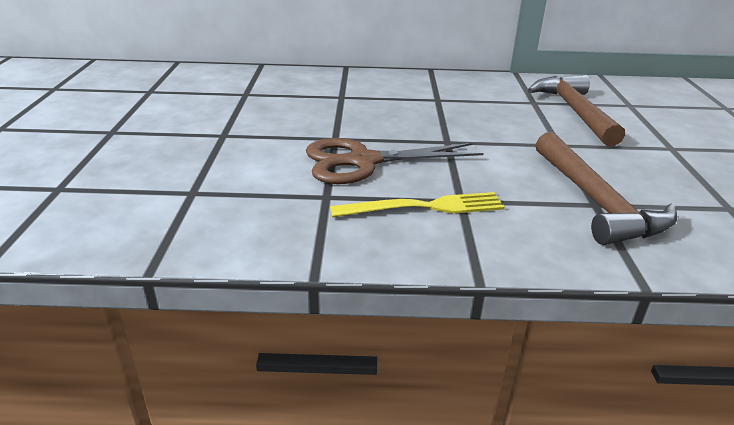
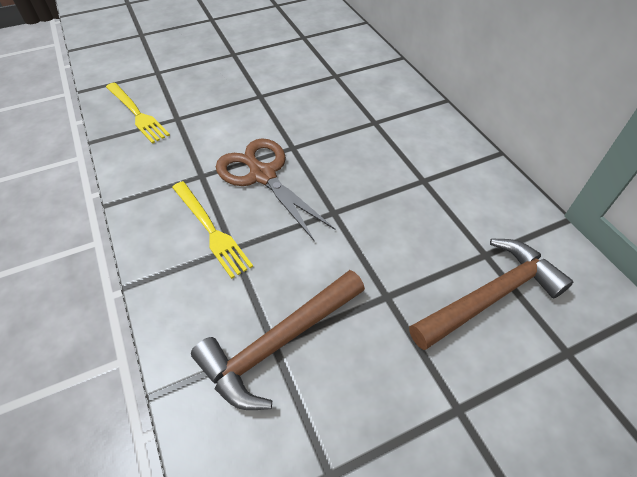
camera: 65 degrees right, 20 degrees up
none -> yellow fork [106,82,170,144]

